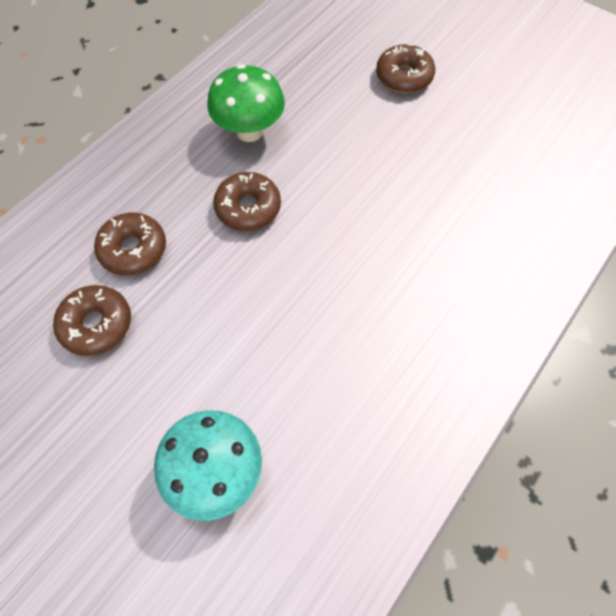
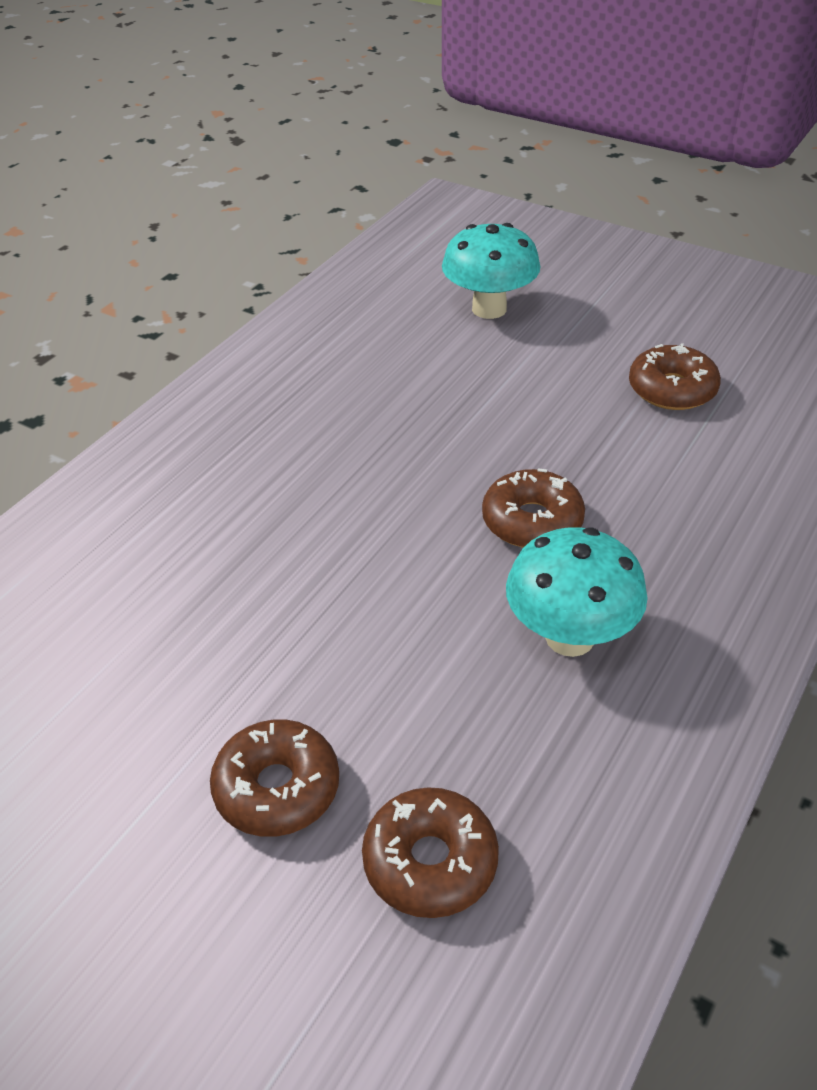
camera: 175 degrees right, 20 degrees down
brown donut [94,212,166,276] -> brown donut moved to [362,787,499,918]
green mushroom [207,64,285,142] -> turquoise mushroom [506,527,647,657]

